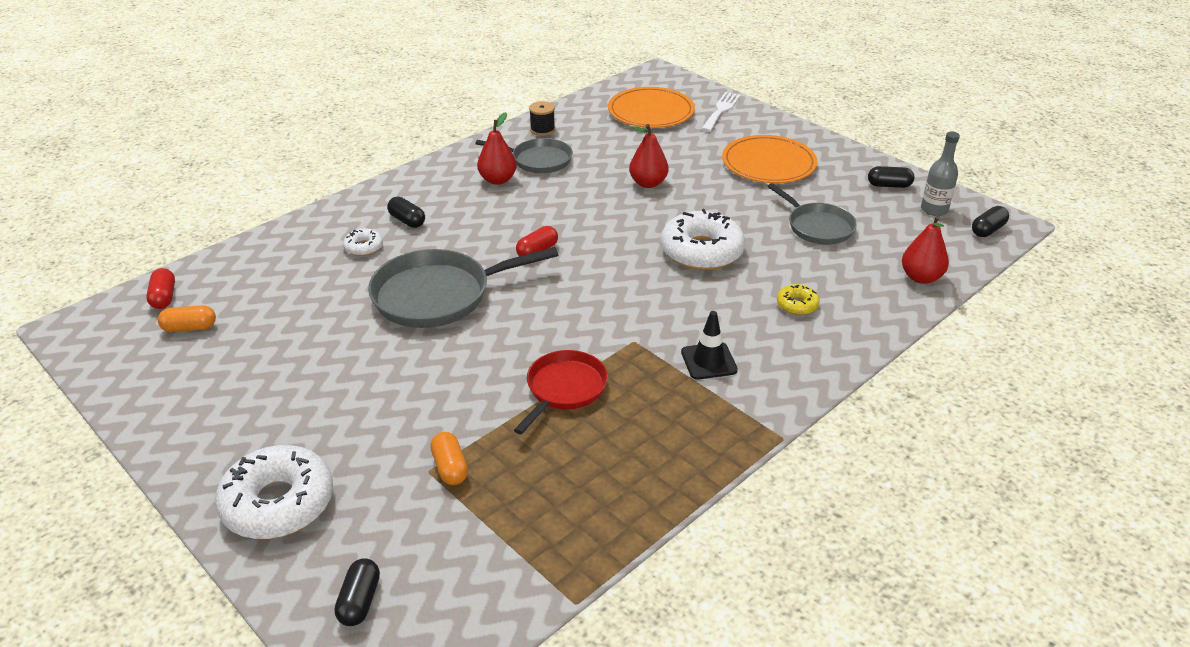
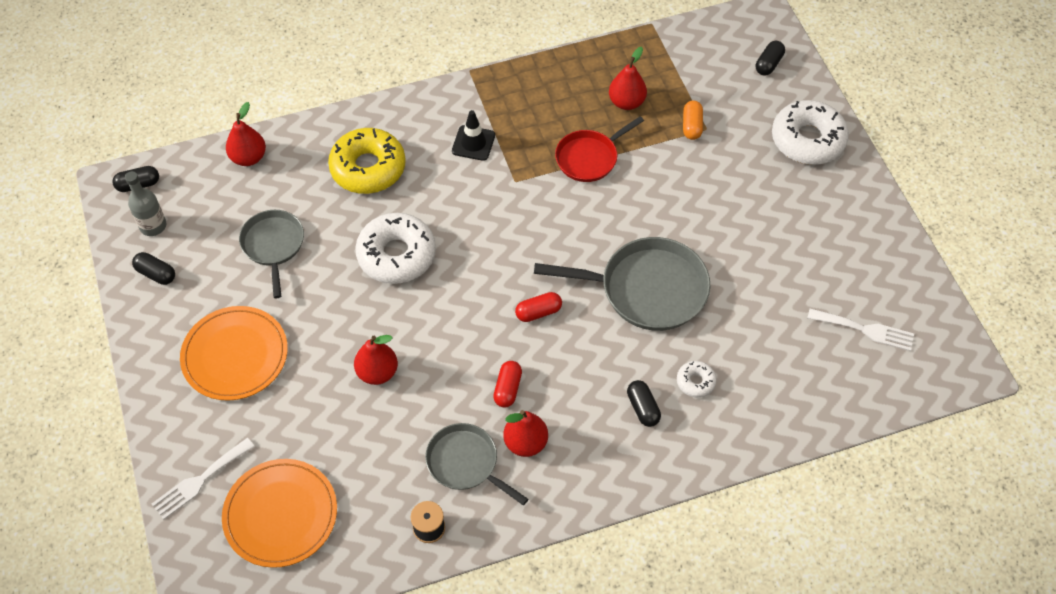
camera: 155 degrees left, 20 degrees up
red capsule [146,268,175,309] -> red capsule moved to [493,361,522,407]
orange capsule [158,305,216,332] -> white fork [807,308,914,351]
yellow donut [777,284,820,315] -> yellow donut [328,128,406,194], size x2.13
none -> red pear [609,47,647,110]

